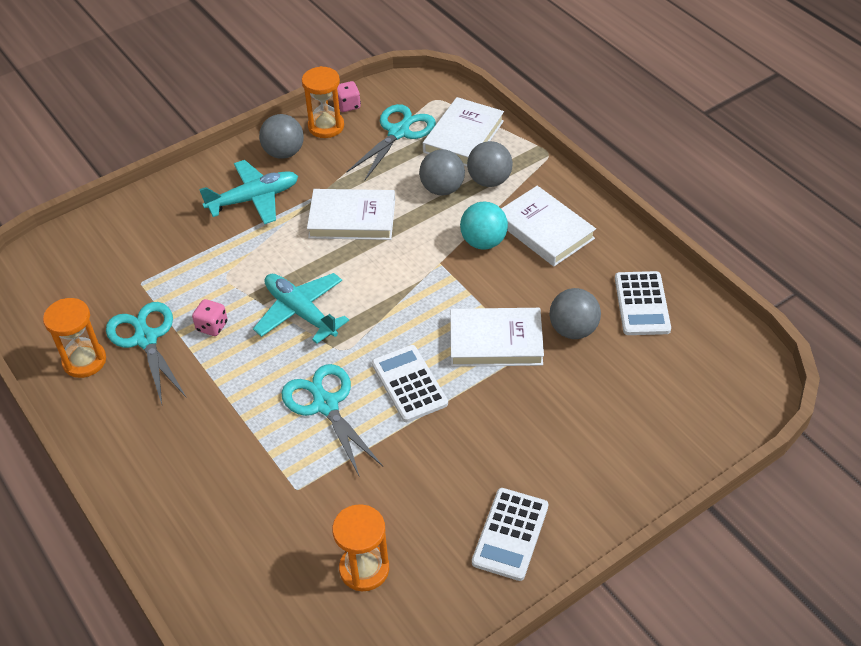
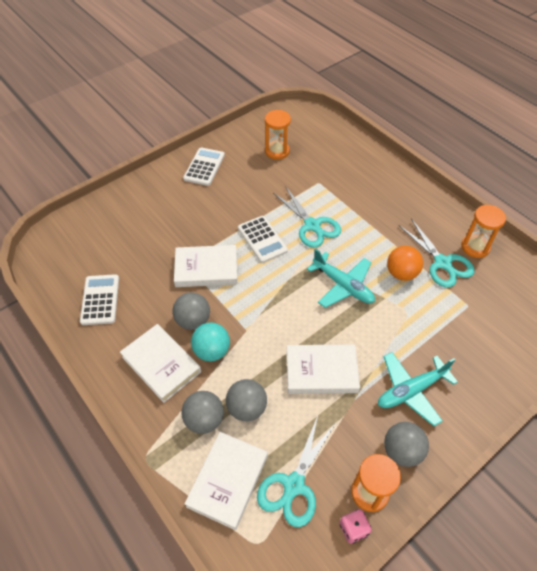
camera: 175 degrees right, 5 degrees up
pink dice [192,299,228,336] -> orange ball [387,246,423,281]
grey ball [549,288,601,339] -> grey ball moved to [172,292,210,330]

